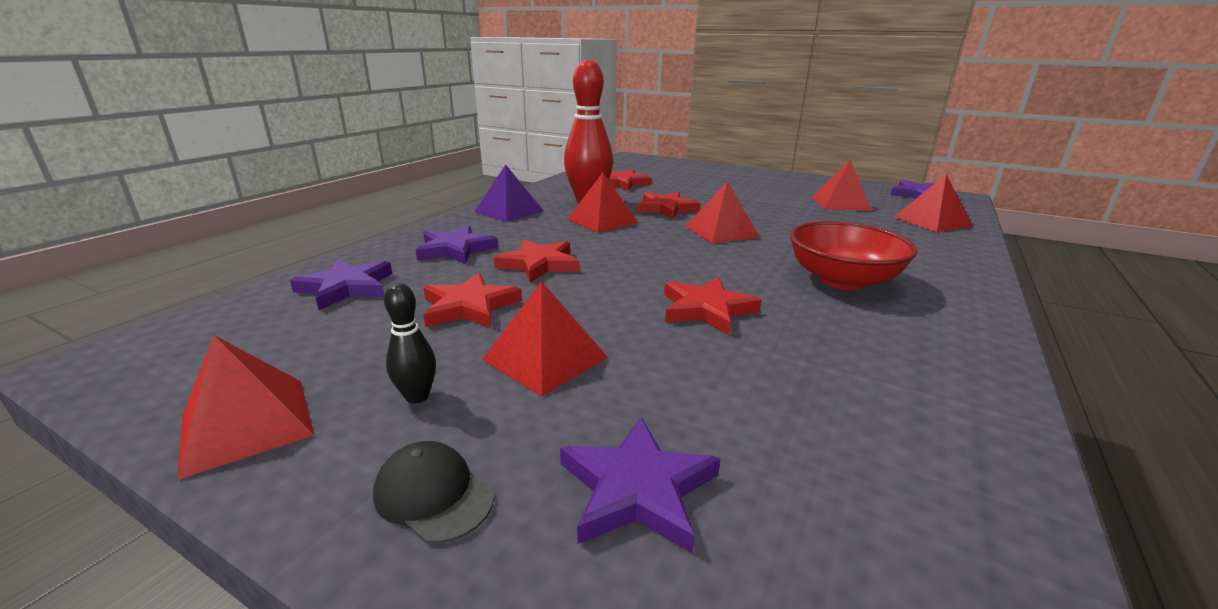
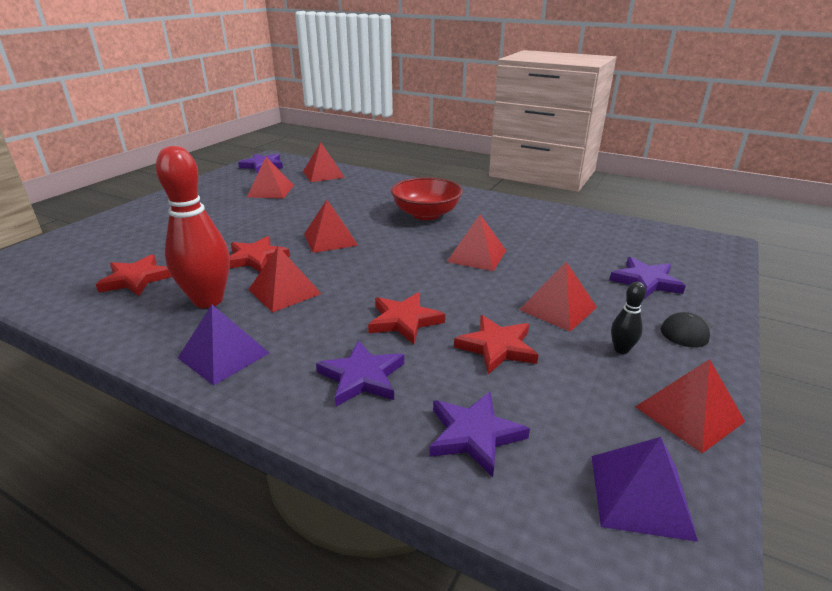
camera: 90 degrees left, 5 degrees up
red star [664,277,762,335] -> red pyramid [447,215,506,271]
none -> purple pyramid [592,437,698,542]

